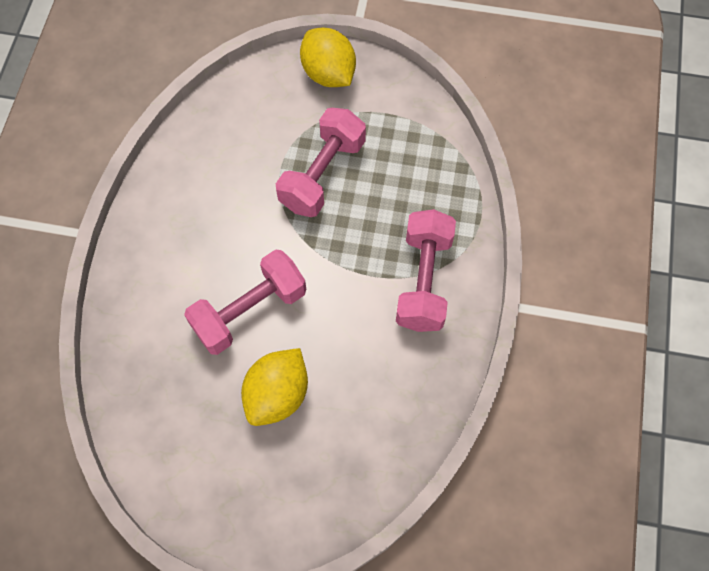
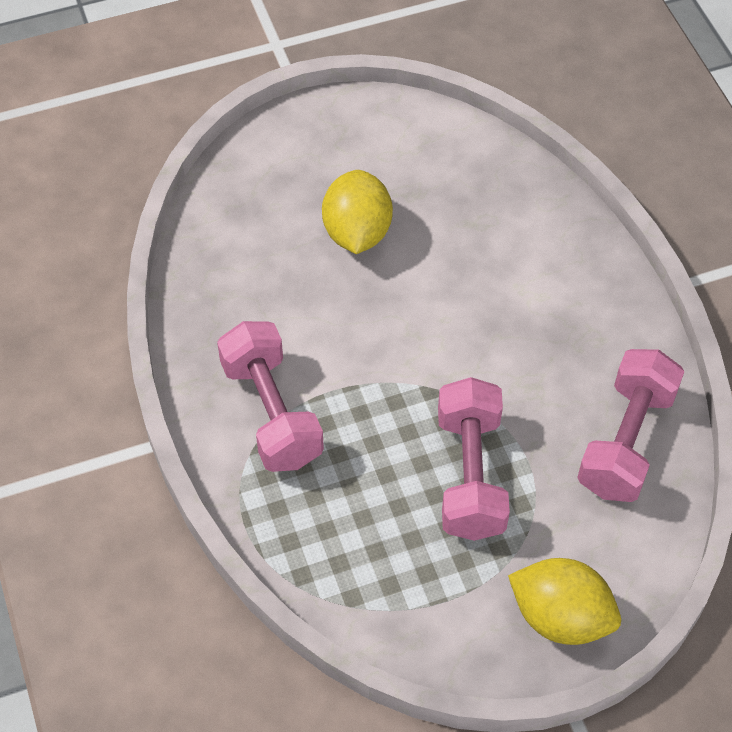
camera: 150 degrees right, 10 degrees down
pink dumbbell [184,249,306,355] -> pink dumbbell moved to [577,349,685,502]

